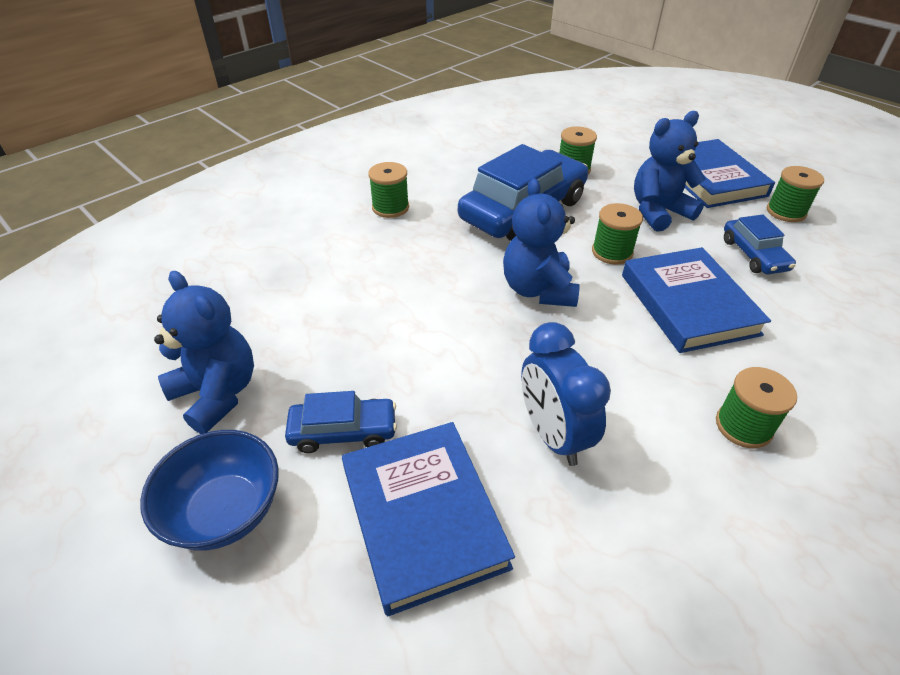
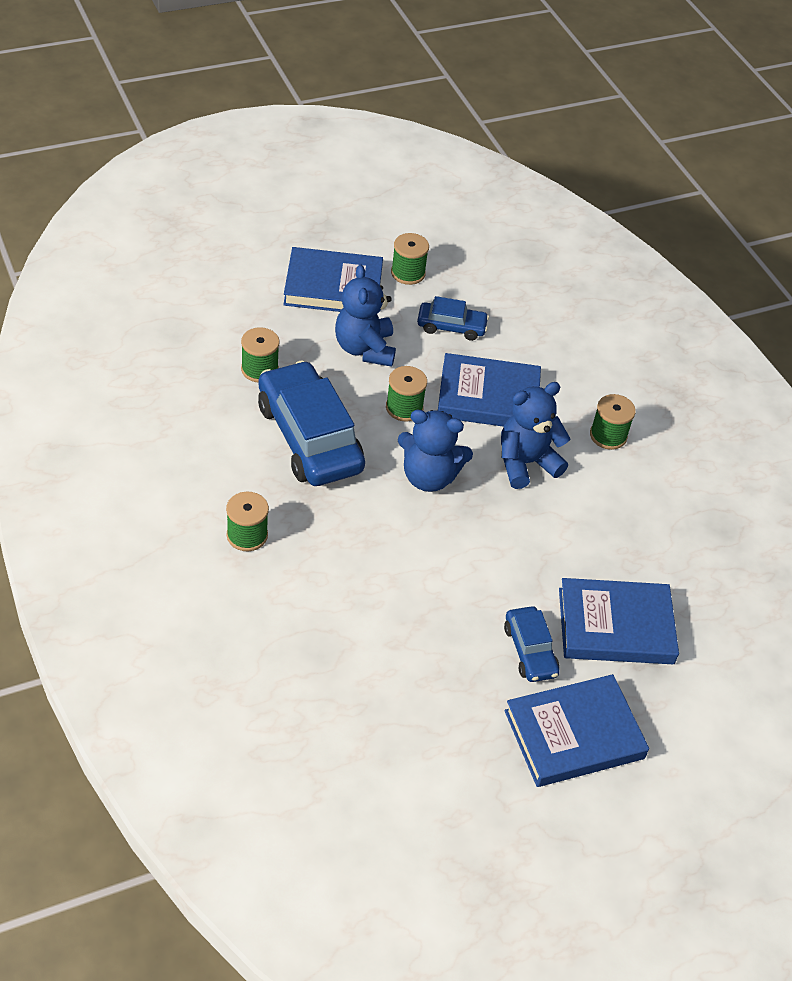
camera: 75 degrees left, 5 degrees up
blue bowl [140,430,279,551] -> blue book [504,674,649,787]
blue teddy bear [154,271,254,434] -> blue teddy bear moved to [501,382,571,489]
blue car [285,391,397,453] -> blue car turned 150 degrees clockwise [504,606,560,682]
blue clock [521,322,611,466] -> none

